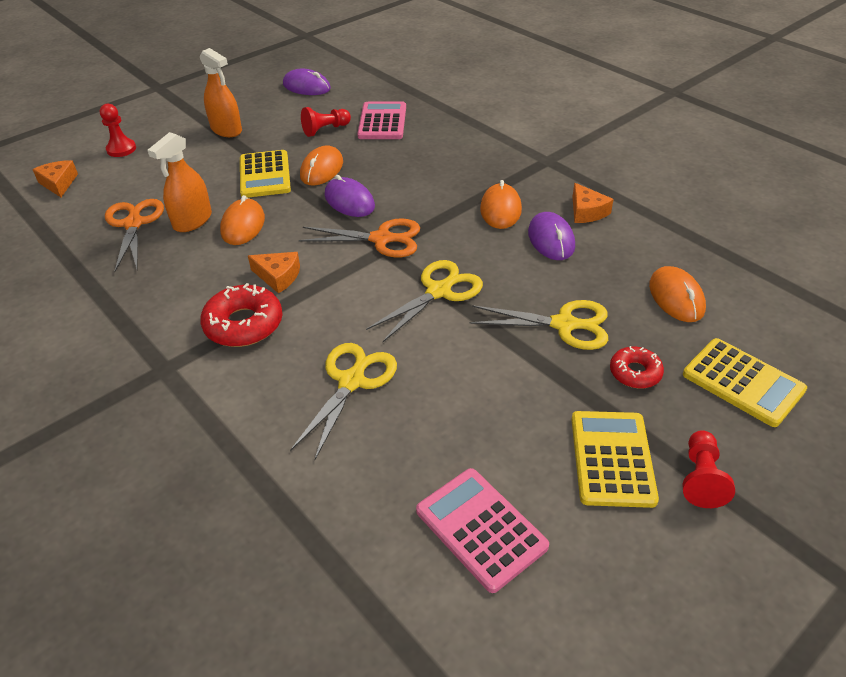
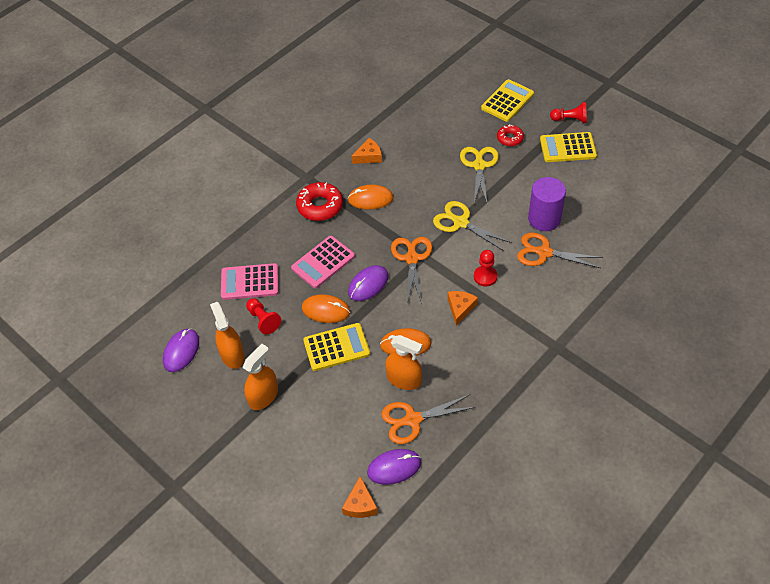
camera: 95 degrees left, 10 degrees up
orange cheese [32,160,78,197] -> orange cheese turned 60 degrees counterclockwise [342,476,378,518]
red pawn [100,104,136,157] -> red pawn moved to [474,250,497,287]
red donut [200,283,283,347] -> red donut moved to [296,182,343,221]
yellow scissors [290,343,397,460] -> orange scissors [517,232,603,268]
pink calculator [416,468,549,593] -> pink calculator moved to [291,236,355,289]
purple mouse [528,212,575,260] -> purple mouse moved to [367,449,421,485]
orange mouse [649,266,706,322] -> none
none -> orange spray bottle [210,302,245,369]
none -> purple cylinder [528,177,566,231]

